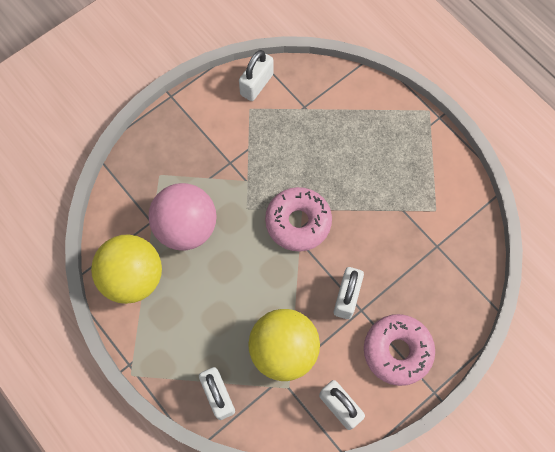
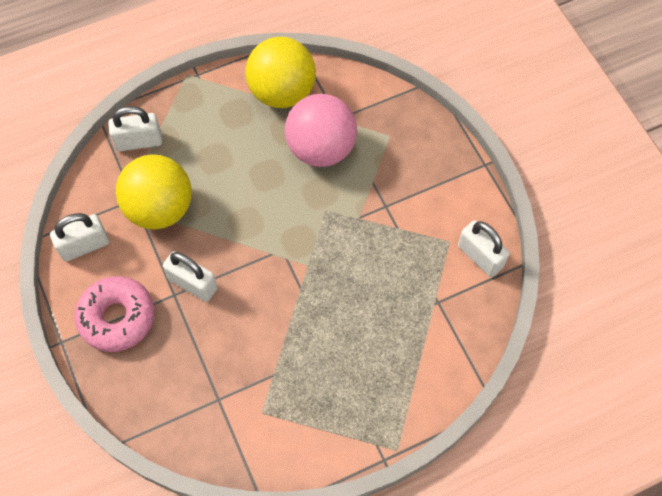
camera: 105 degrees right, 5 degrees down
pink donut [265,187,332,251] -> none

